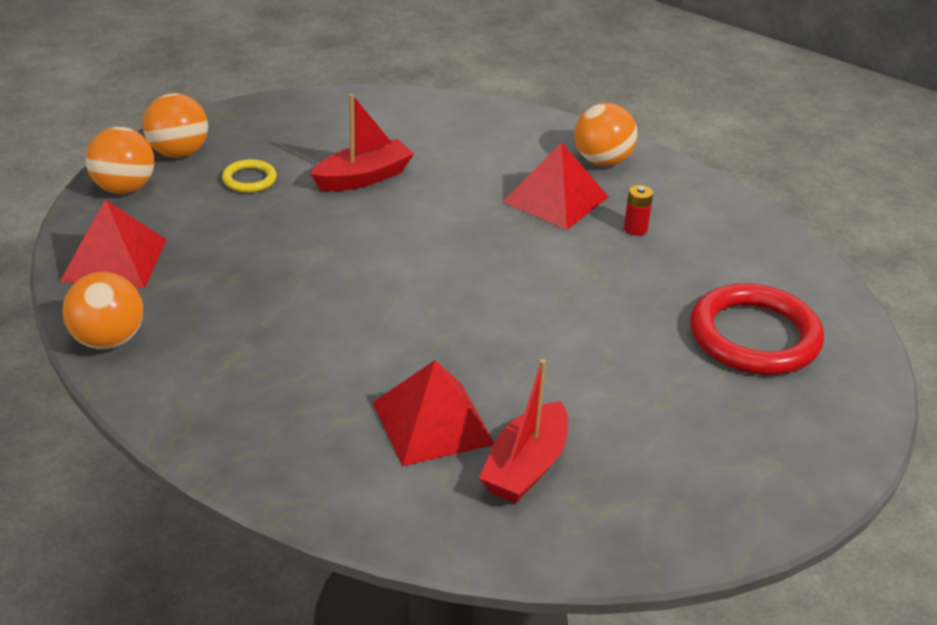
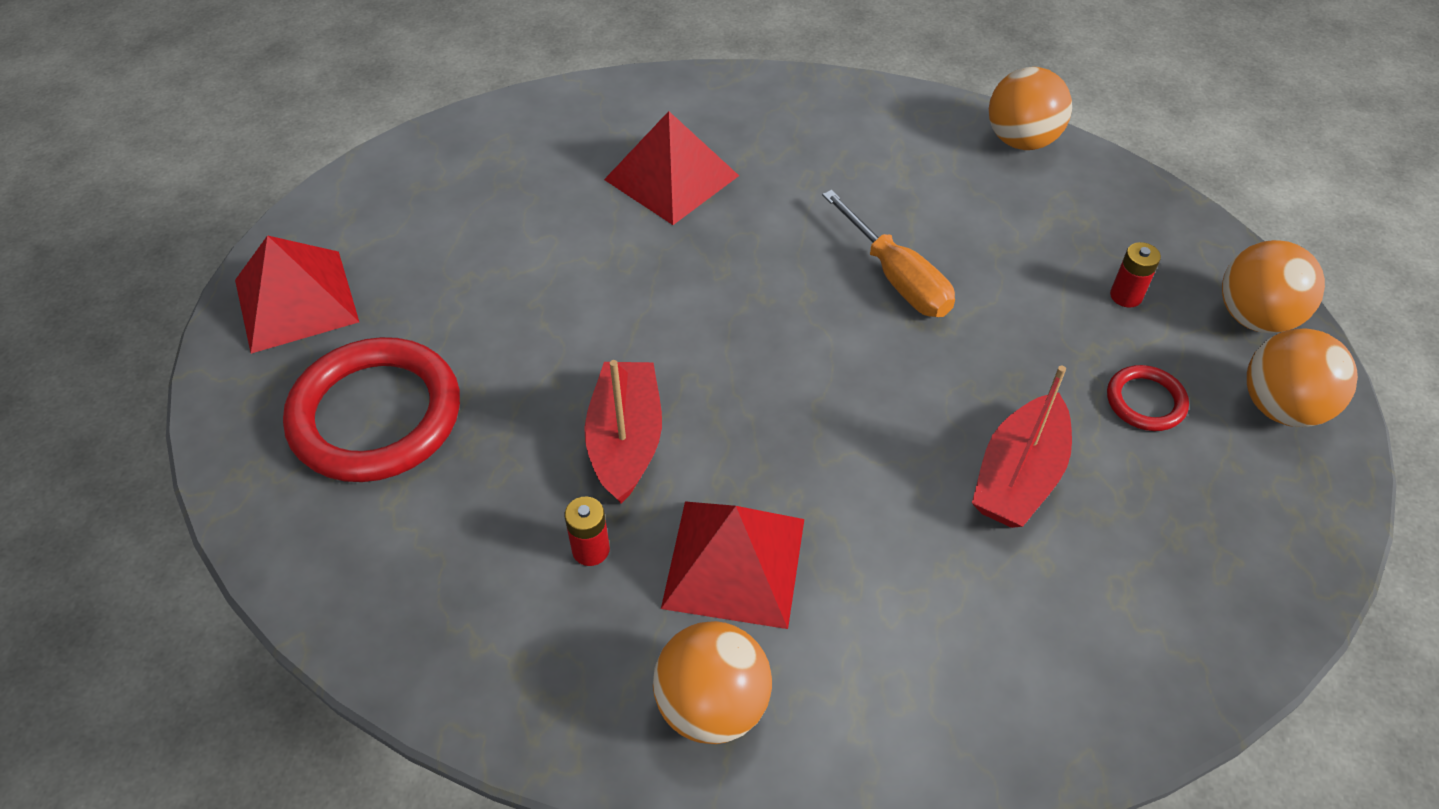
camera: 155 degrees right, 15 degrees up
red pyramid [60,200,166,289] -> red pyramid moved to [235,235,359,354]
yellow ring [222,159,277,193] -> red ring [1107,365,1189,431]
red boat [479,359,568,504] -> red boat moved to [584,360,662,503]
none -> orange screwdriver [822,190,955,317]
none -> red battery [1110,242,1161,308]

